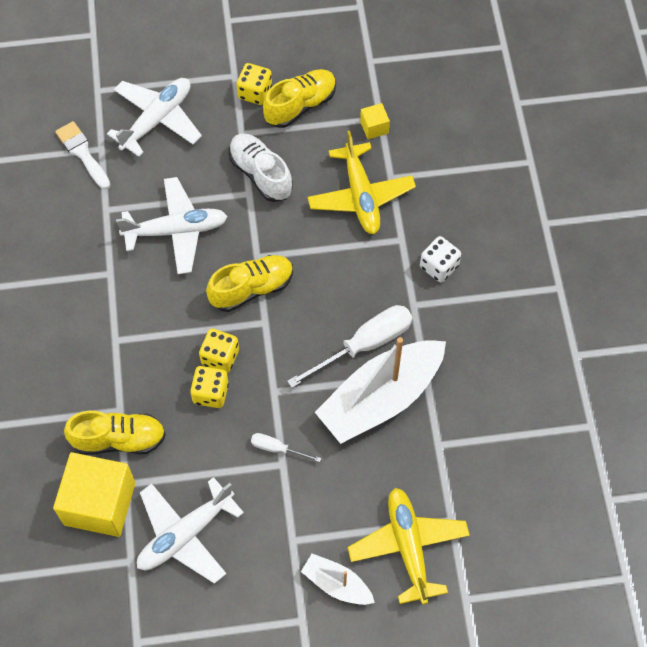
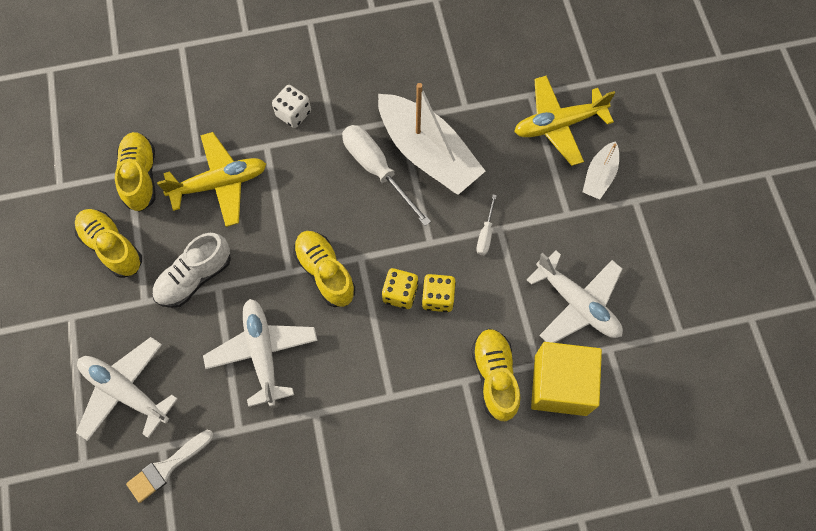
camera: 95 degrees left, 5 degrees up
yellow dice [237,63,272,105] -> none
yellow cube [360,103,390,139] -> yellow shoe [115,132,156,212]

